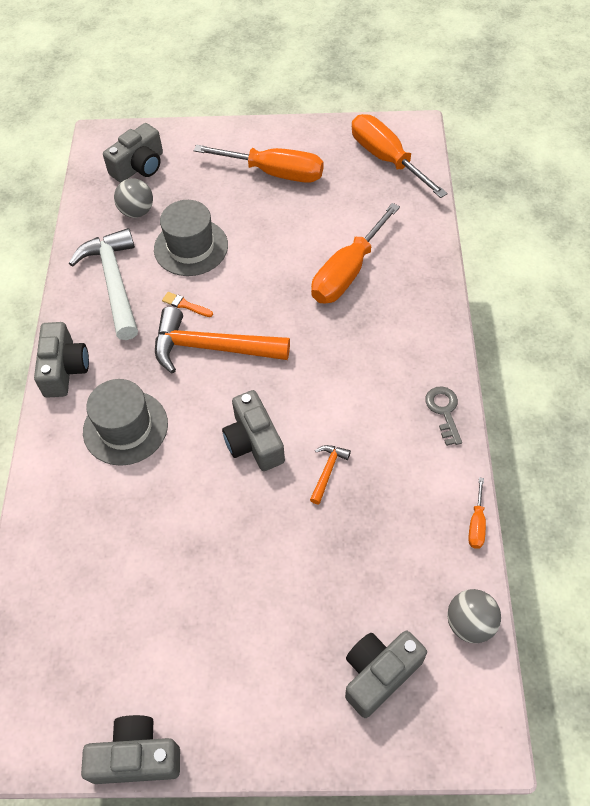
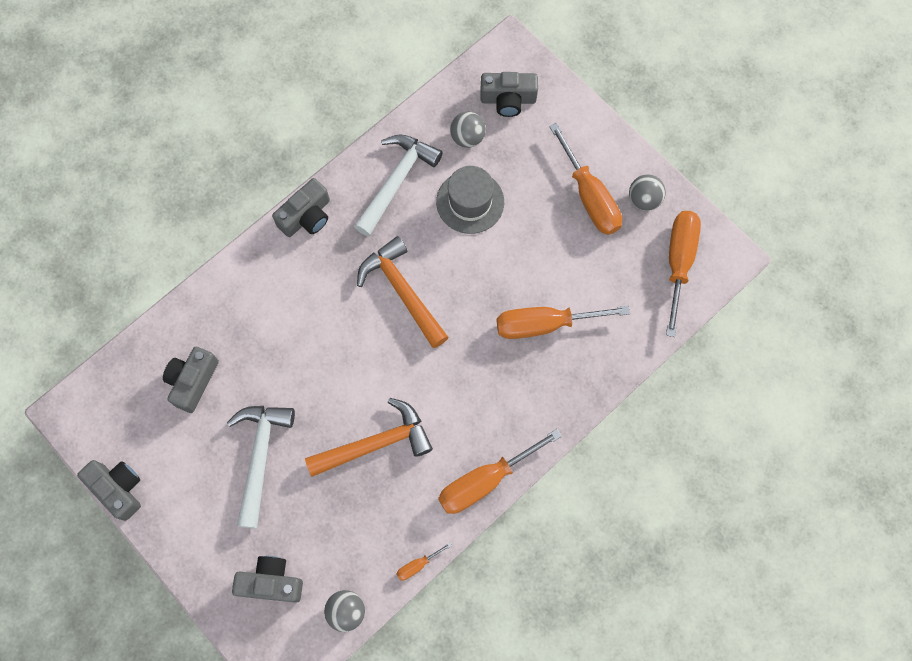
camera: 45 degrees right, 15 degrees up
grey hat [83,379,168,466] -> none
orange brush [162,292,213,317] -> none
grey camera [222,390,285,471] -> grey camera moved to [163,347,219,413]
orange hammer [310,445,351,504] -> orange hammer [305,398,433,477], size x2.27
grey key [425,386,462,446] -> orange screwdriver [438,429,562,514]
none -> white hammer [227,406,295,529]
none -> grey ball [629,174,666,211]

